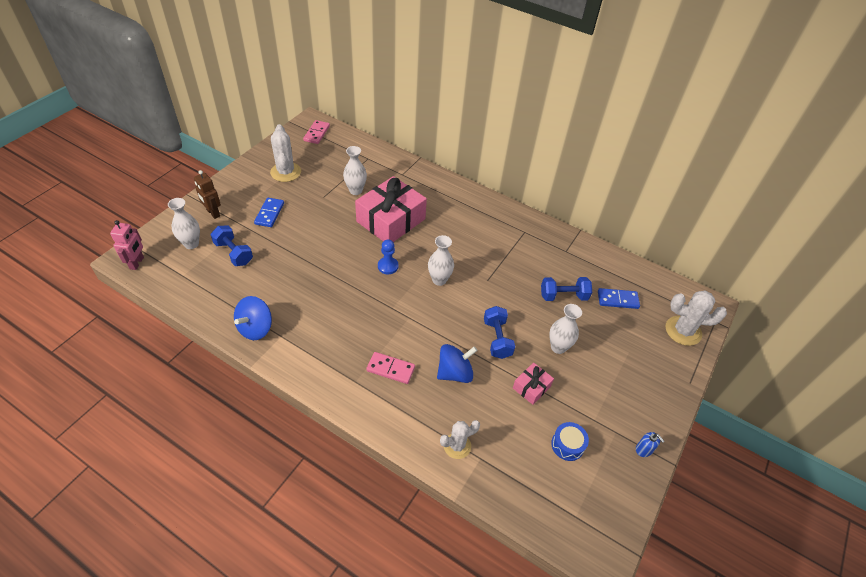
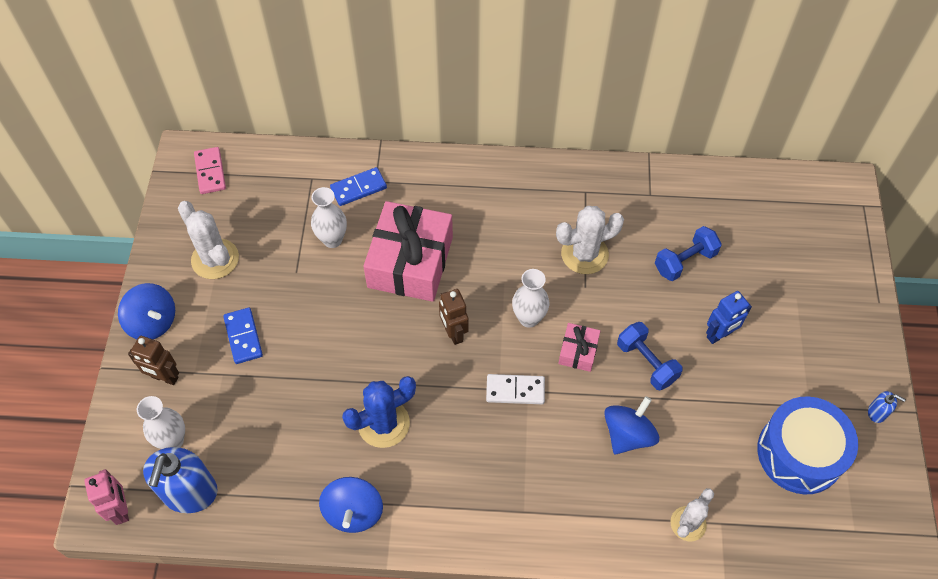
camera: 25 degrees left, 10 degrees up
blue dumbbell [210,225,253,266] -> none
pink domino [366,352,415,384] -> none
blue pawn [378,239,399,274] -> brown robot [439,289,469,345]
pink gift [513,362,554,405] -> pink gift moved to [558,323,600,372]
white vase [549,304,582,354] -> blue robot [706,291,752,344]
blue drum [551,422,589,461] -> blue drum [757,396,858,494], size x2.05
blue domino [598,288,640,309] -> blue domino moved to [330,167,387,206]
white cactus [665,291,727,346] -> white cactus moved to [556,206,624,274]
none -> blue spinning top [118,283,175,339]
none -> blue soap dispenser [143,447,218,513]
none -> blue cactus [342,376,416,448]
none -> white domino [486,374,545,404]

